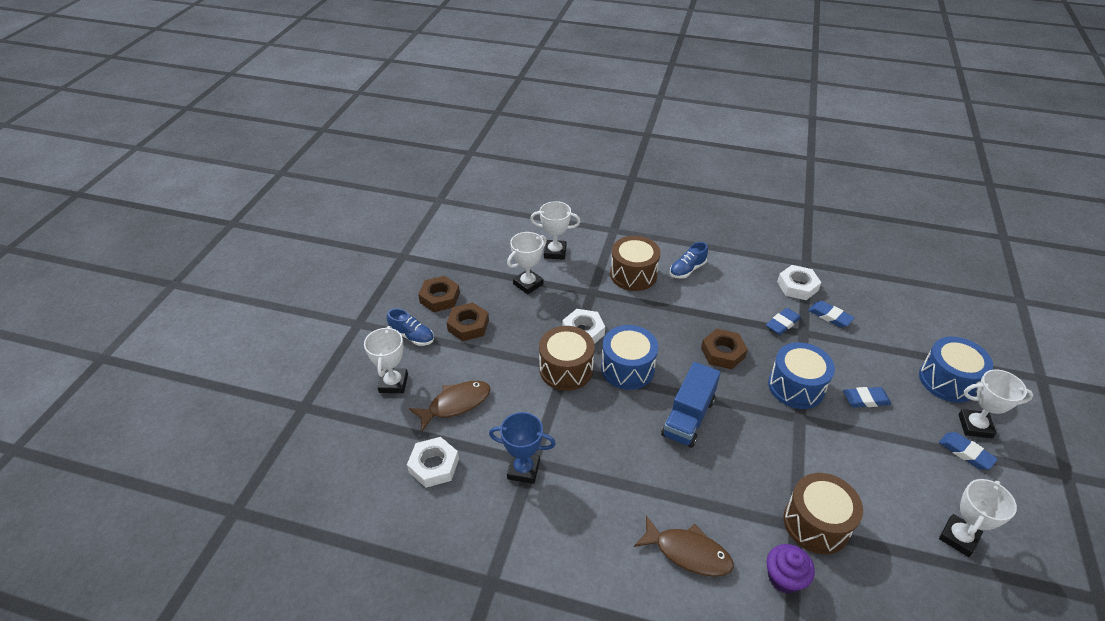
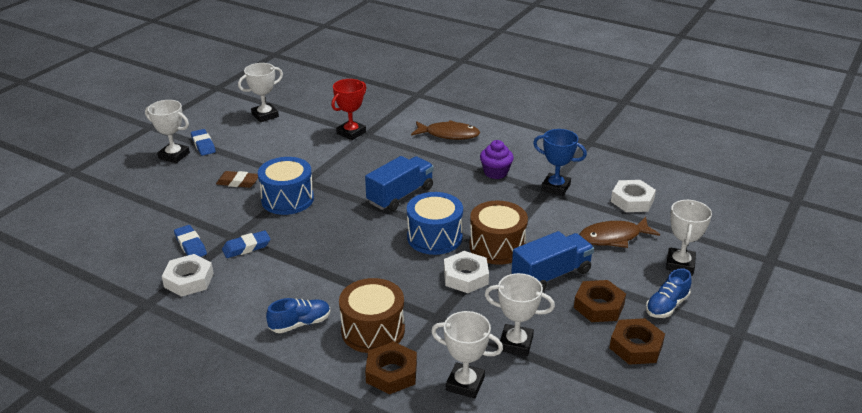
camera: 165 degrees left, 10 degrees down
blue shoe [387,308,434,346] -> blue shoe turned 90 degrees counterclockwise [646,268,692,318]
white trophy [507,232,547,294] -> white trophy turned 45 degrees clockwise [485,273,555,356]
brown fish [634,516,734,577] -> brown fish turned 150 degrees clockwise [411,120,480,140]
brown nut [701,329,748,369] -> brown nut moved to [365,342,417,394]
purple cupcake [767,544,815,594] -> purple cupcake moved to [480,140,514,179]
brown drum [784,473,863,554] -> red trophy [331,79,366,140]
blue eraser [843,387,891,408] -> brown eraser [216,171,258,188]
blue drum [919,337,993,403] -> none
none -> blue truck [511,231,594,291]

